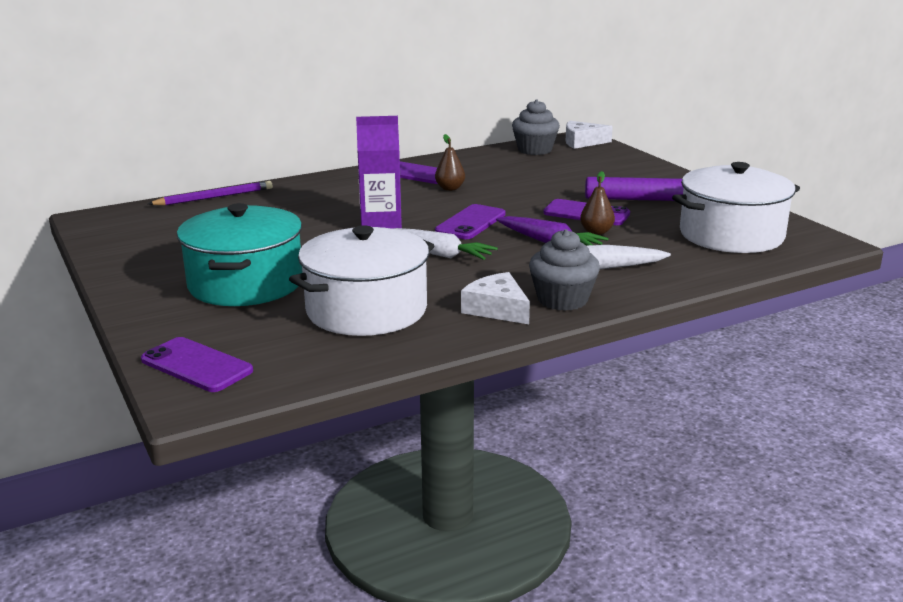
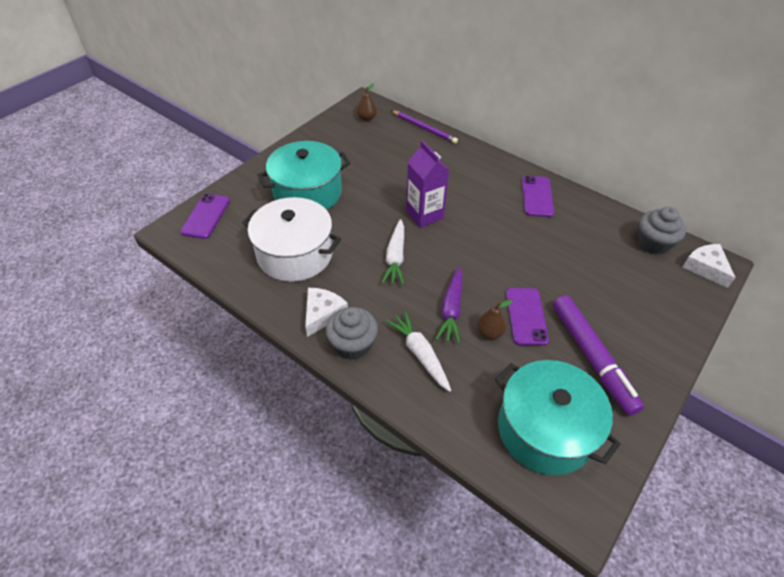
camera: 65 degrees right, 25 degrees up
brown pear [435,134,465,191] -> brown pear moved to [357,83,377,121]
purple phone [435,204,506,239] -> none
white pot [672,162,800,253] -> turquoise pot [495,360,620,475]

